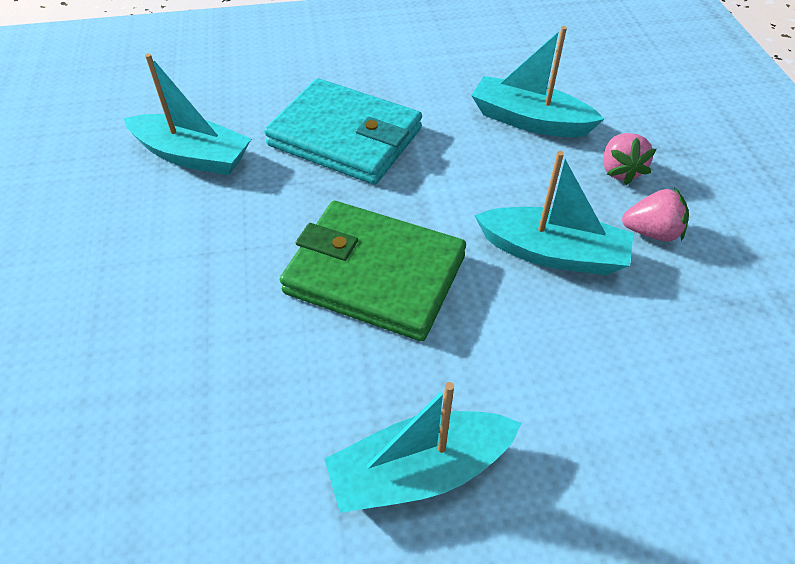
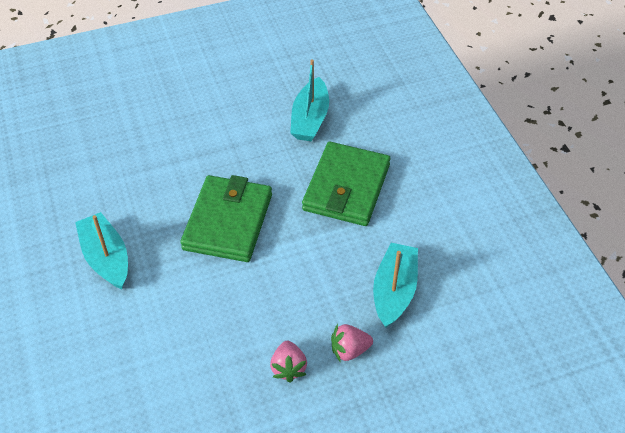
camera: 80 degrees right, 0 degrees up
turquoise wallet [264,78,422,185] -> green wallet [302,142,390,226]
turquoise boat [474,151,634,275] -> none

